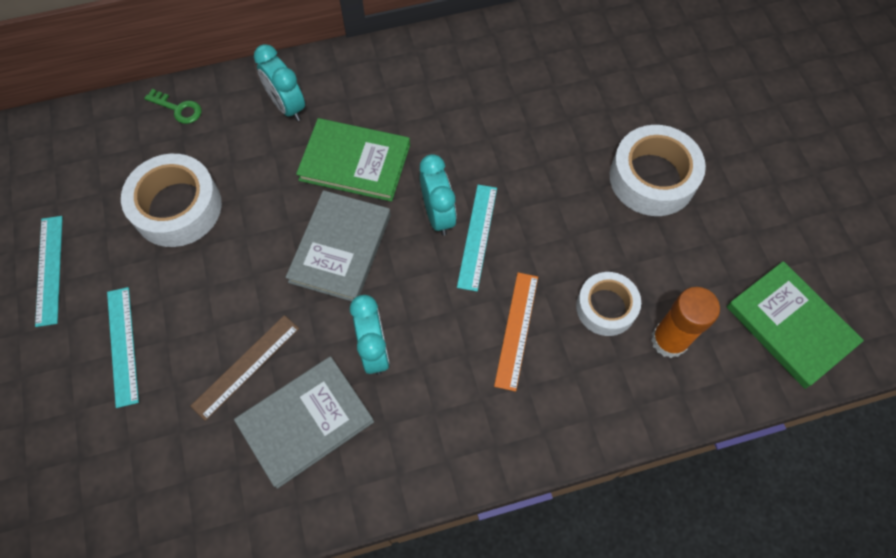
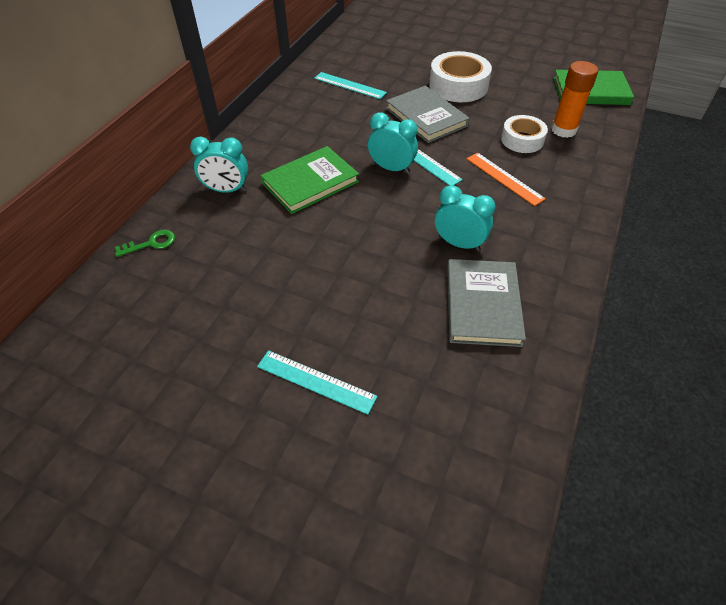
camera: 50 degrees left, 15 degrees down
turquoise ruler [35,216,63,327] -> turquoise ruler moved to [314,72,387,99]
white tape [121,154,222,247] -> none
brown ruler [191,315,299,421] -> none
grey book [285,190,391,302] -> grey book moved to [386,86,470,143]

